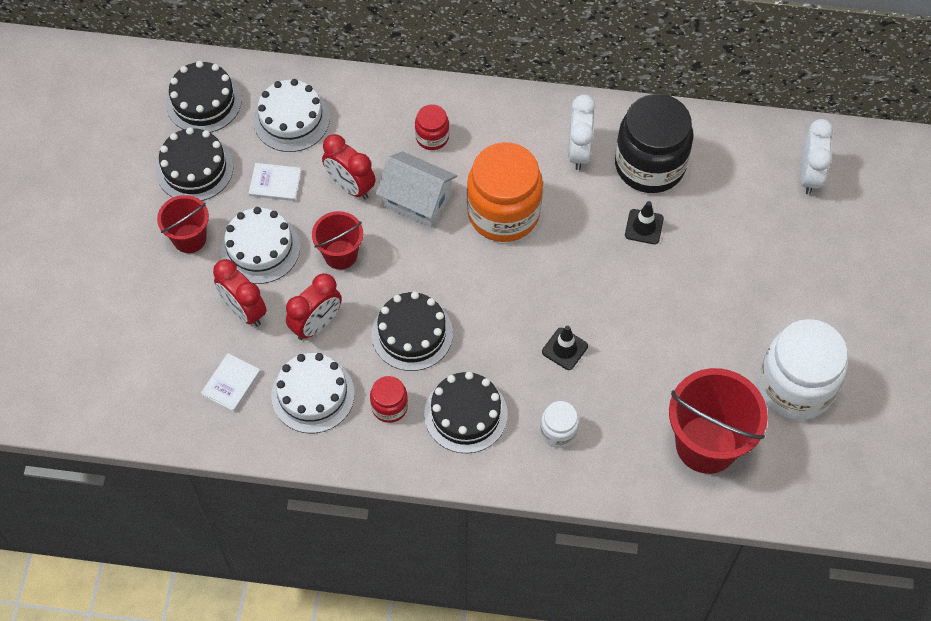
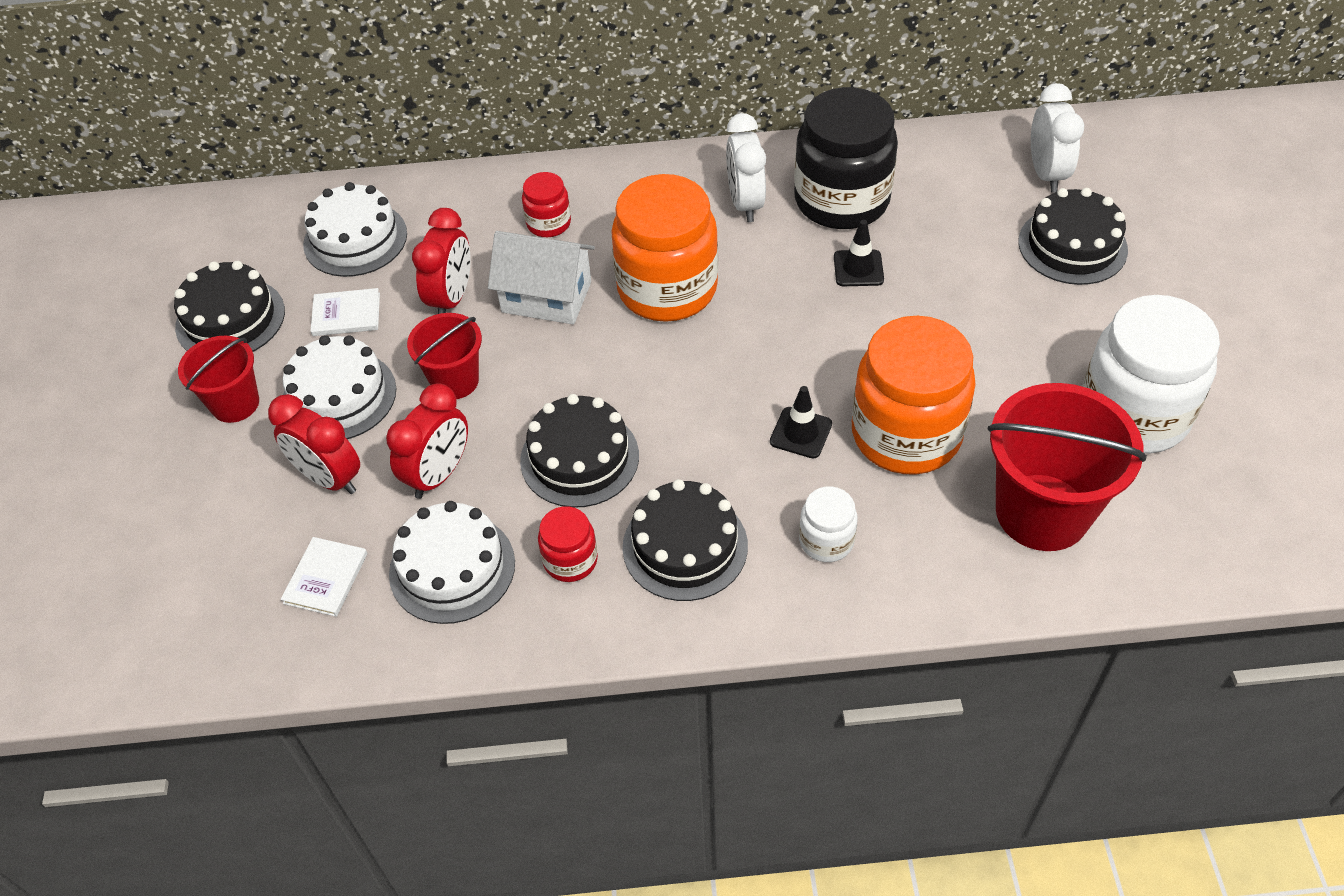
camera: 10 degrees left, 10 degrees down
black cake [166,61,242,133] -> black cake moved to [1018,188,1128,285]
red clock [322,134,376,200] -> red clock turned 105 degrees counterclockwise [412,208,471,314]
none -> orange jar [852,316,976,474]

